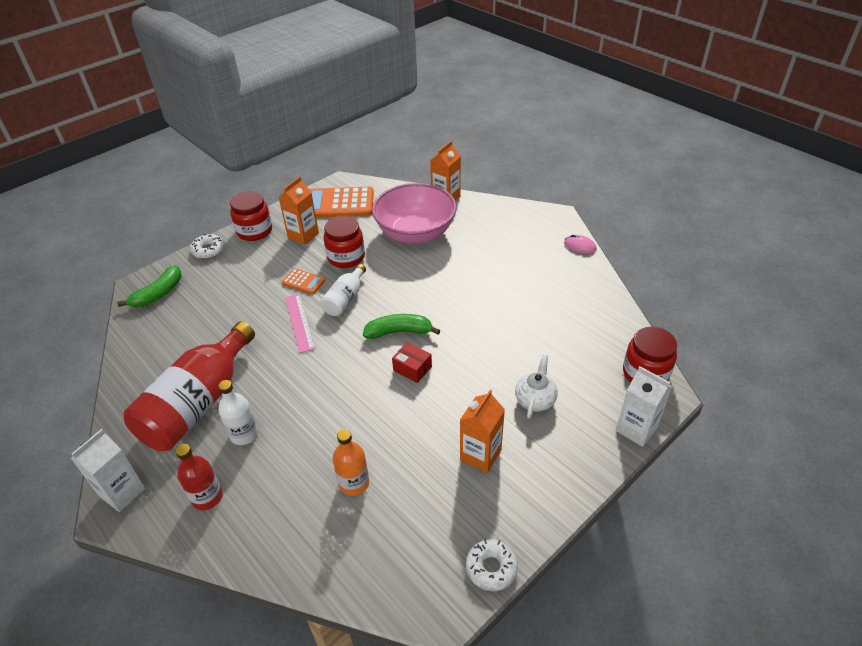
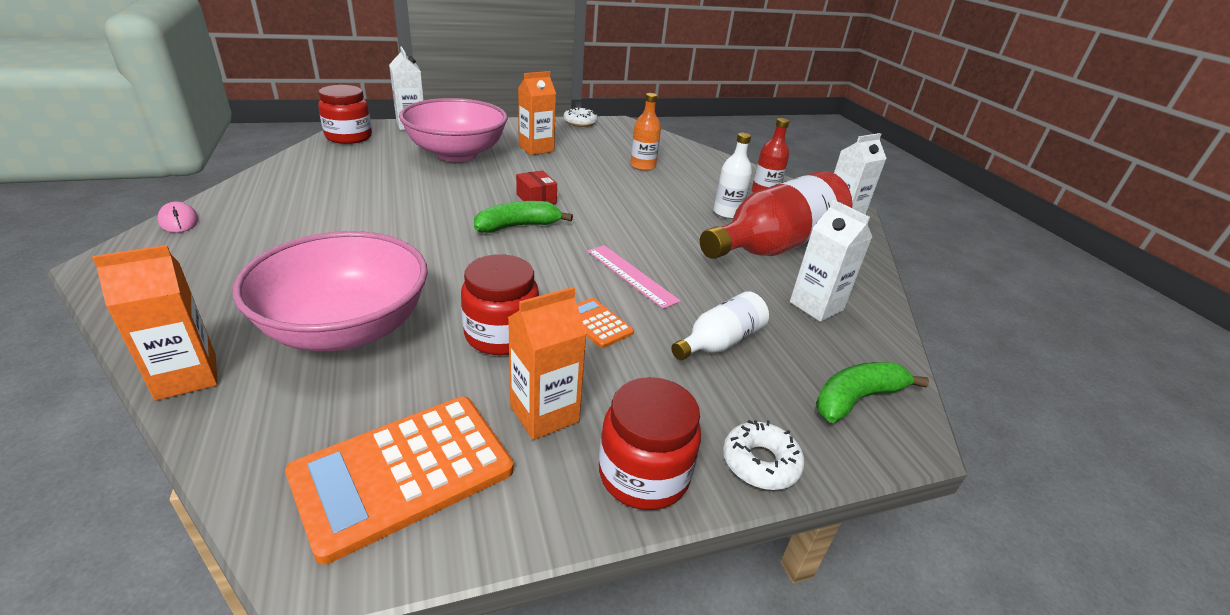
camera: 160 degrees left, 10 degrees down
pink ruler [285,294,315,353] -> pink ruler turned 45 degrees counterclockwise [587,245,681,309]
orange calculator [309,187,374,218] -> orange calculator turned 120 degrees clockwise [285,397,514,564]
white bottle [320,264,366,316] -> white bottle moved to [671,291,769,360]
green banana [363,314,440,339] -> green banana turned 135 degrees clockwise [474,201,573,233]
white teapot [515,355,558,419] -> pink bowl [399,98,508,162]
none -> white carton [790,200,872,322]

